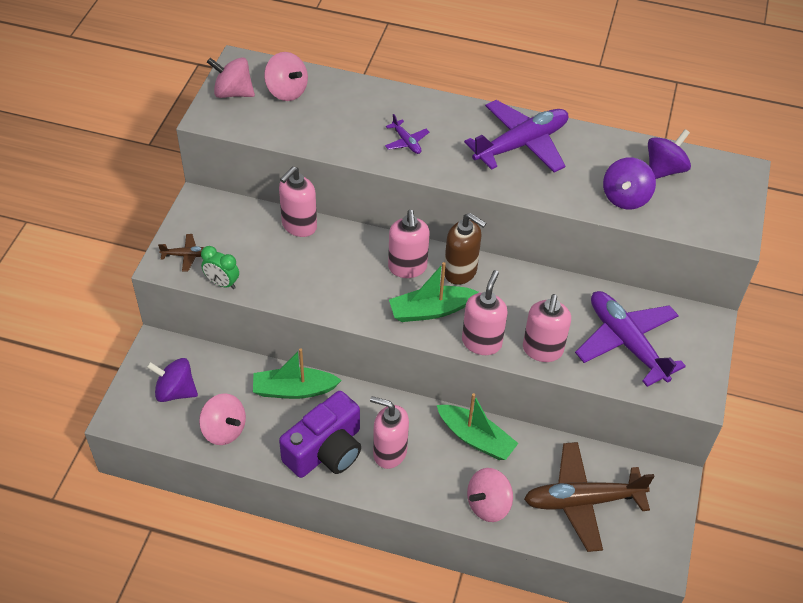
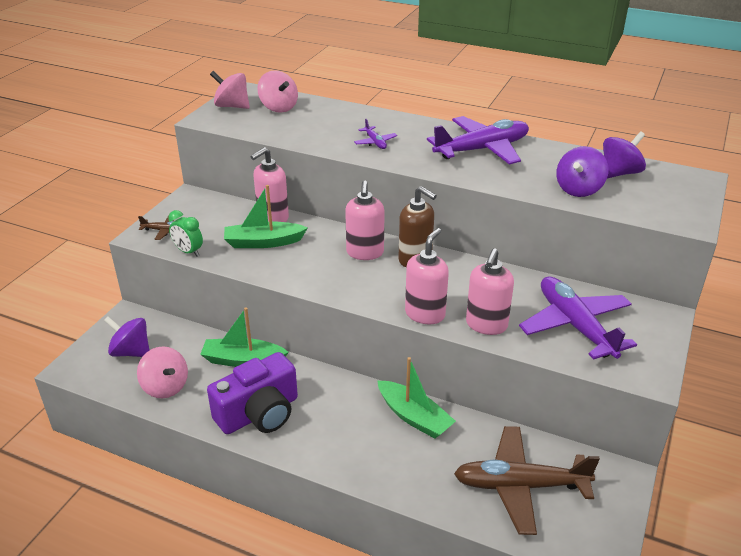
camera: 10 degrees right, 15 degrees down
pink soap dispenser [370,396,409,469] -> none
green boat [389,262,479,322] -> green boat moved to [224,185,308,248]
pink spinning top [467,468,513,522] -> none

